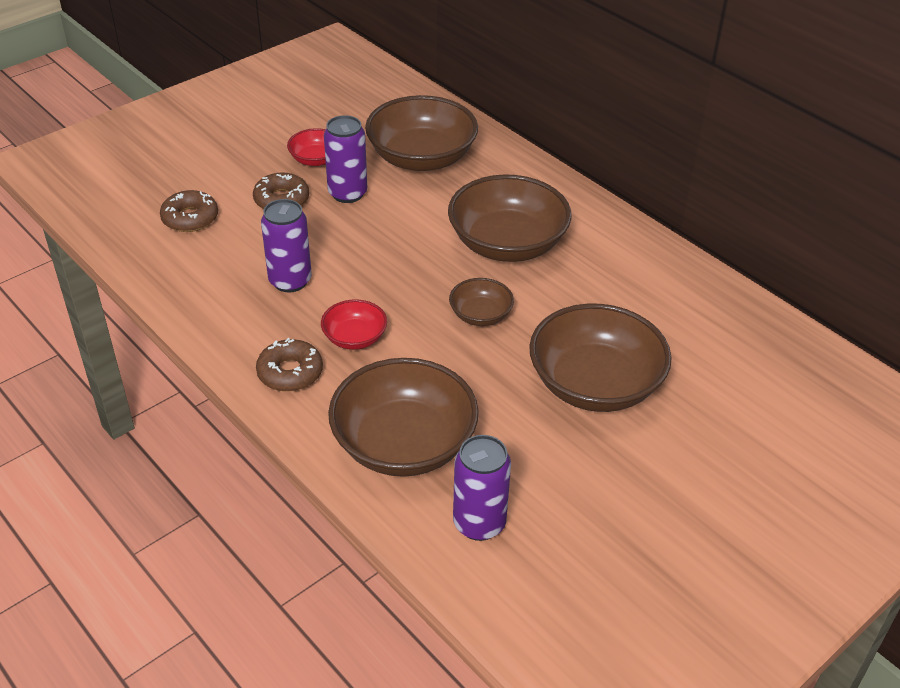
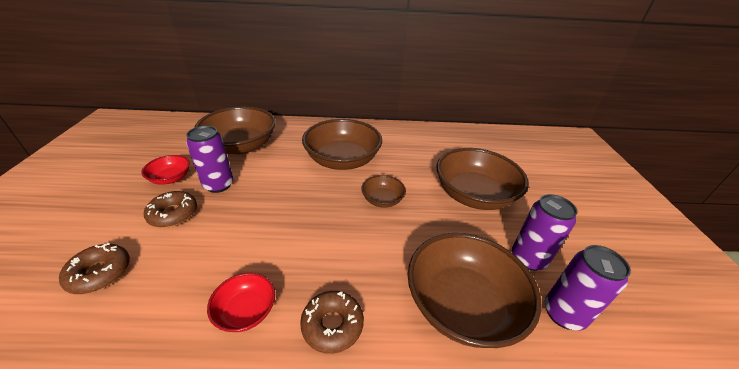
camera: 50 degrees left, 5 degrees down
purple can [261,199,312,293] -> purple can moved to [512,194,577,271]
red bowl [321,299,387,350] -> red bowl moved to [207,273,275,332]

